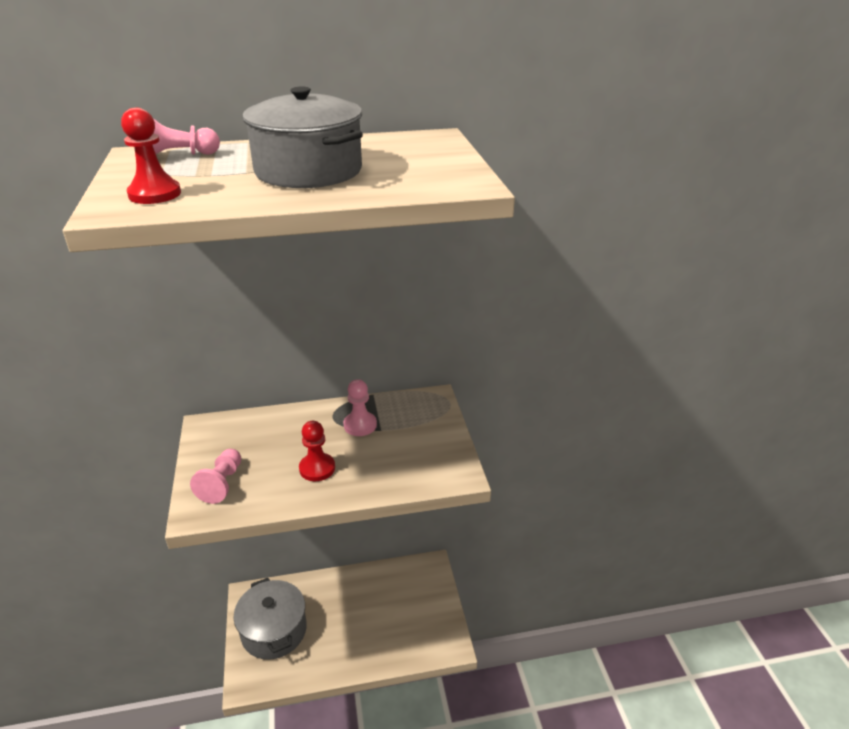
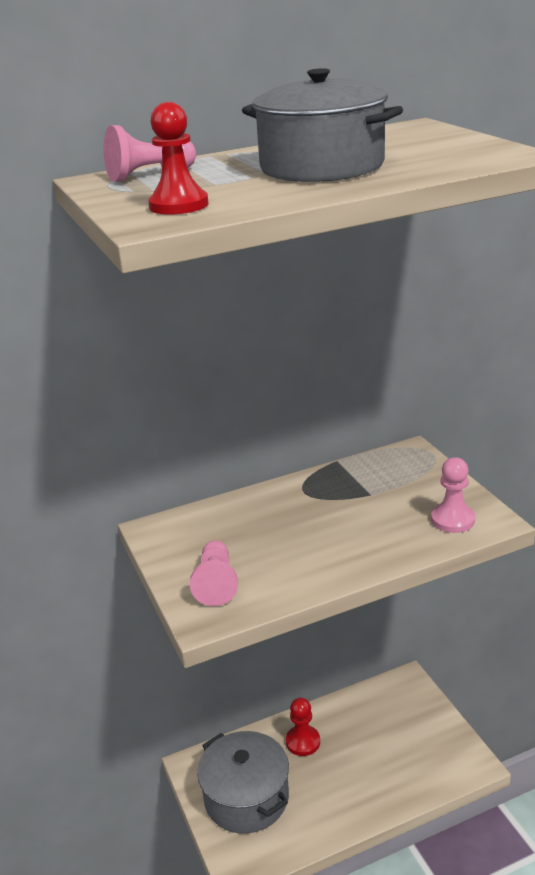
camera: 10 degrees left, 5 degrees down
red pawn [299,421,335,481] -> red pawn moved to [286,698,320,756]
pink pawn [343,379,377,436] -> pink pawn moved to [431,457,475,533]

